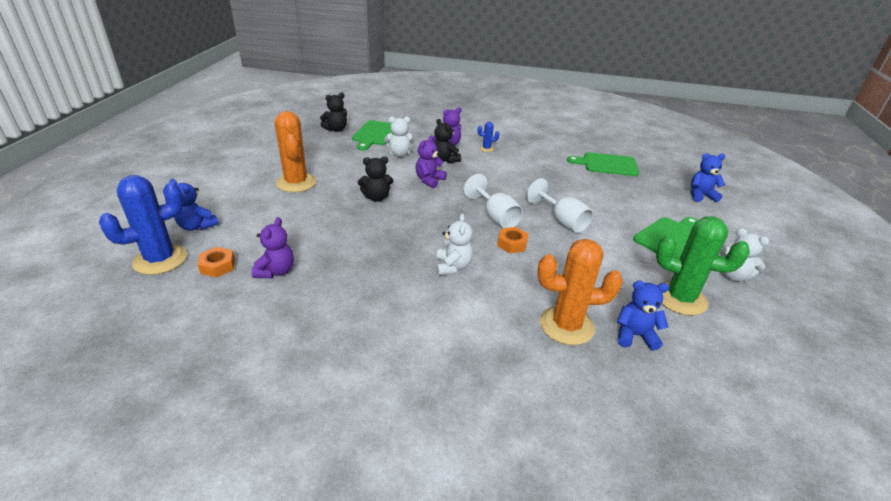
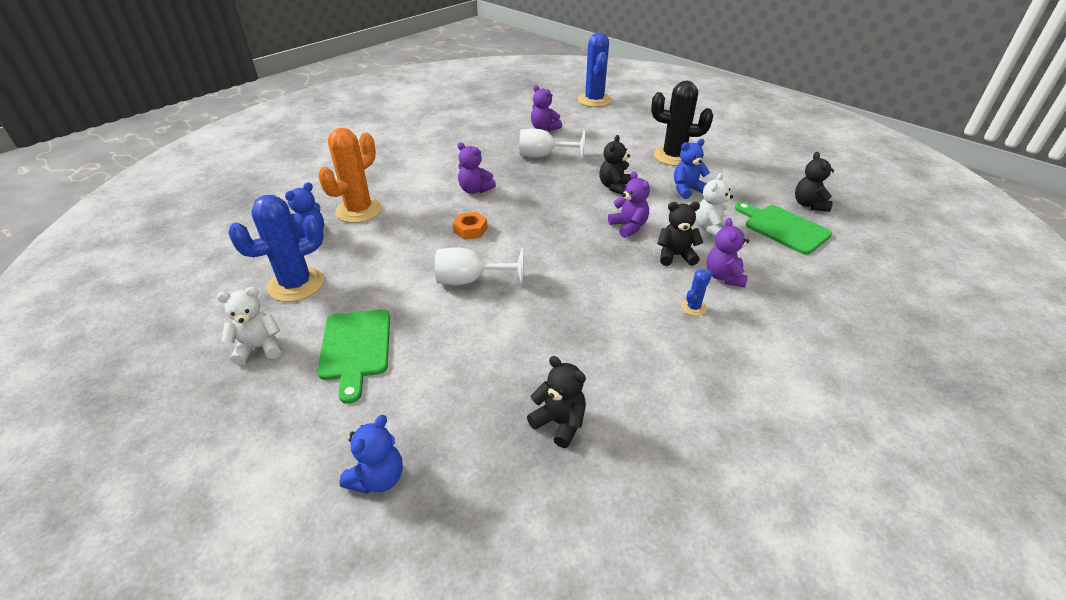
camera: 125 degrees right, 5 degrees up
blue teddy bear [170,179,219,231] -> blue teddy bear moved to [674,139,710,199]
orange nut [197,247,235,278] -> none
orange cactus [275,111,316,192] -> black cactus [651,81,713,166]
white teddy bear [436,214,473,275] -> purple teddy bear [458,142,496,194]
white goblet [464,174,523,228] -> white goblet moved to [519,128,585,159]
green cutting board [567,152,639,176] -> black teddy bear [527,356,586,448]
green cactus [656,216,750,316] -> blue cactus [228,195,324,302]

